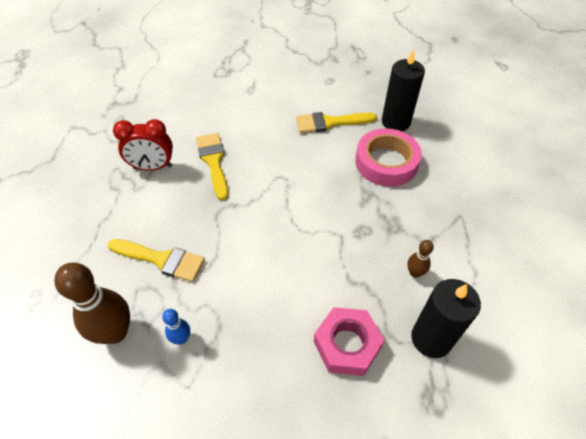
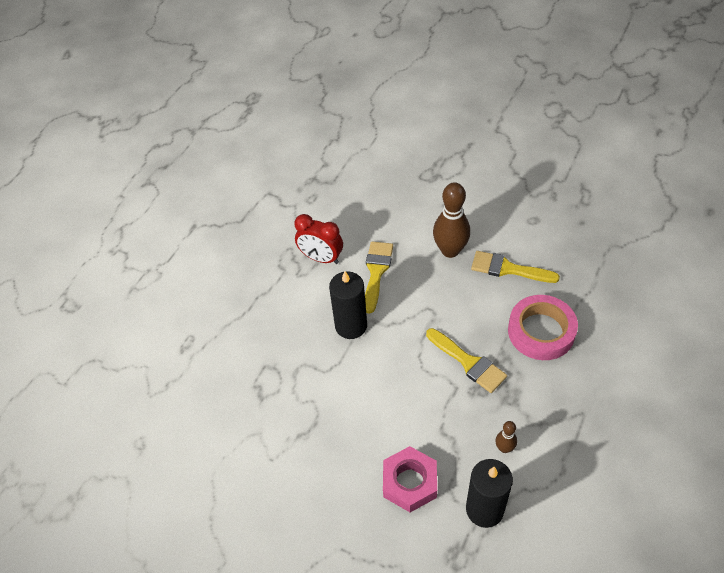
camera: 30 degrees right, 0 degrees up
brown bowling pin [54,263,130,344] -> brown bowling pin moved to [433,182,470,258]
yellow brush [108,239,205,282] -> yellow brush moved to [426,328,507,393]
blue bowling pin [162,309,190,344] -> none
black candle [382,49,425,131] -> black candle moved to [329,271,367,339]

